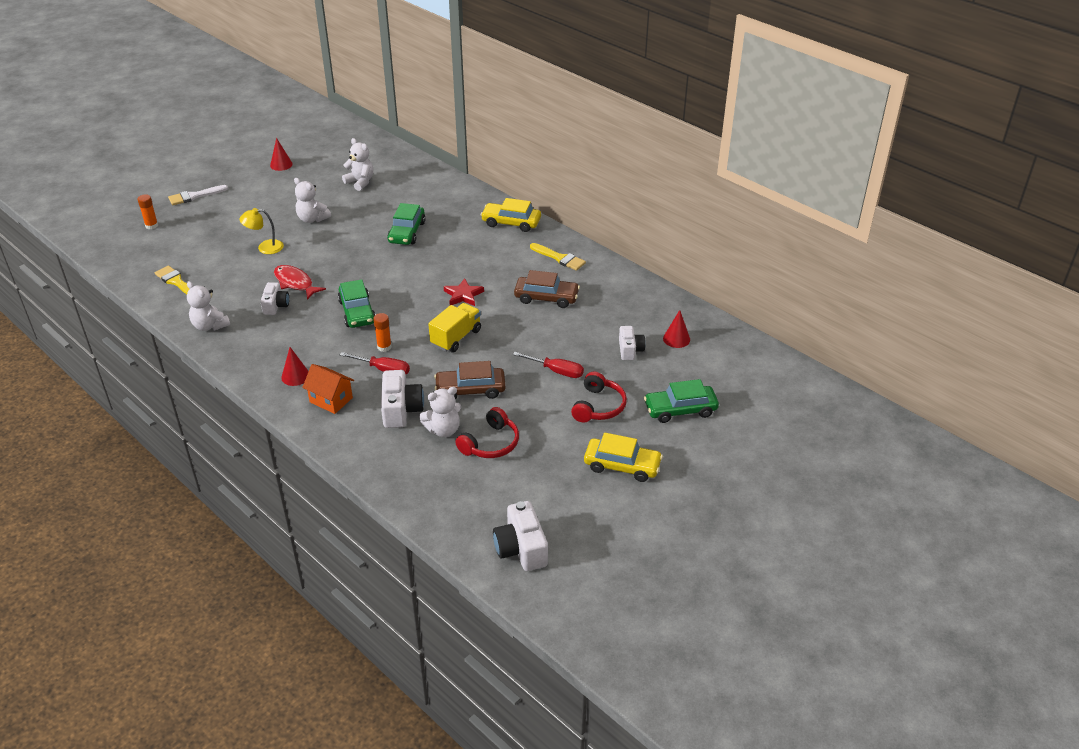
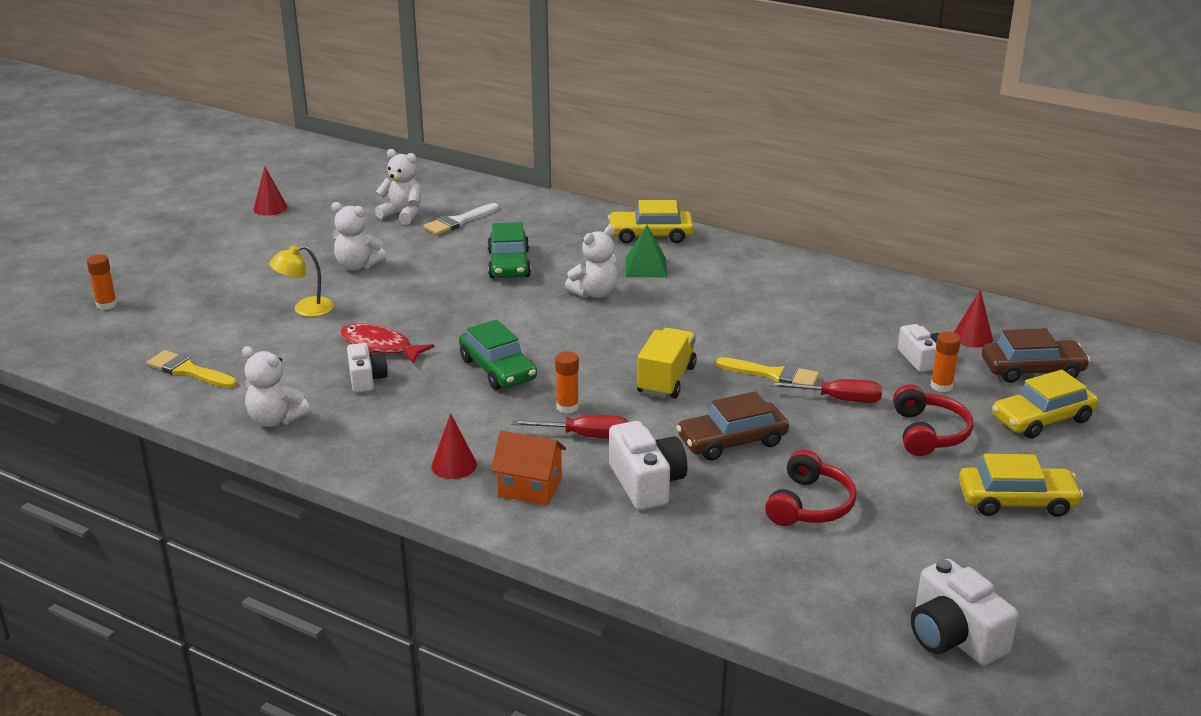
camera: 15 degrees left, 10 degrees down
white brush [168,185,228,205] -> white brush moved to [424,203,499,235]
white teddy bear [419,387,461,437] -> white teddy bear moved to [565,226,618,298]
red star [444,278,484,306] -> none
brown car [514,270,580,308] -> brown car moved to [982,328,1090,383]
yellow brush [530,243,586,271] -> yellow brush moved to [715,357,819,385]
green car [644,379,719,423] -> yellow car [992,370,1098,439]
none -> green pyramid [625,225,667,277]
none -> orange glue stick [931,331,961,392]

